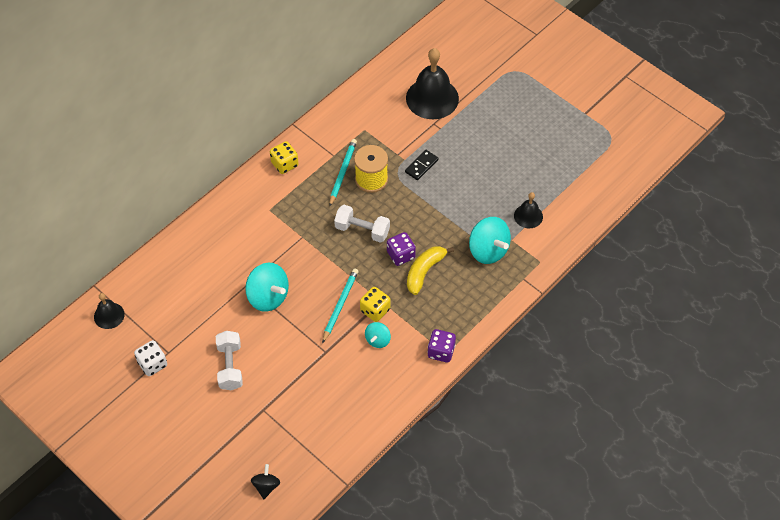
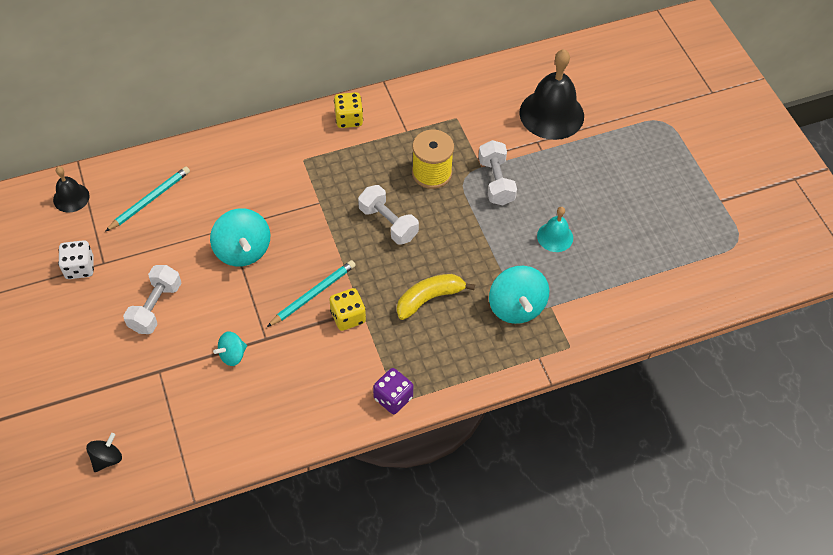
camera: 25 degrees right, 0 degrees up
turquoise pencil [329,139,357,207] -> turquoise pencil moved to [105,167,190,232]
turquoise spinning top [365,322,391,348] -> turquoise spinning top moved to [213,331,247,366]
purple dice [387,232,416,266] -> none
black domino [405,150,439,180] -> white dumbbell [478,140,517,205]
black bell [514,192,543,228] -> none
none -> turquoise bell [537,207,573,252]

